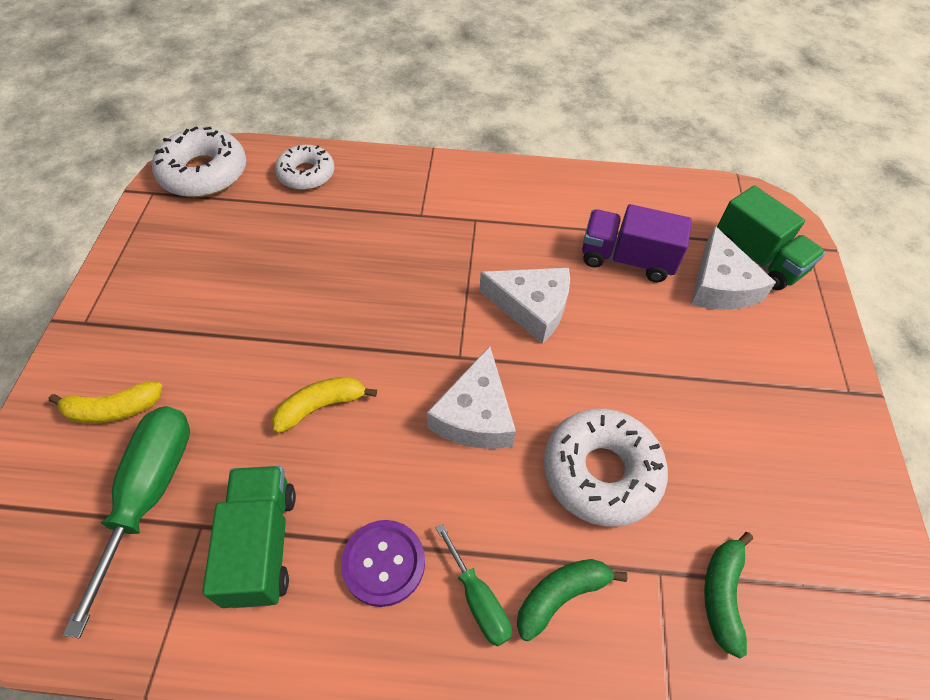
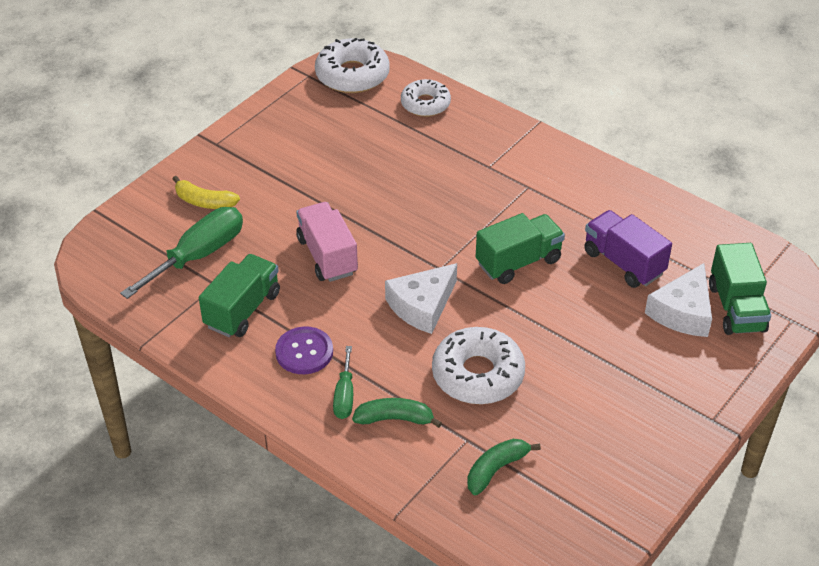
camera: 35 degrees right, 10 degrees down
yellow banana [272,377,377,433] -> pink truck [296,202,358,282]
white cheese [479,268,570,344] -> green truck [476,213,565,284]

